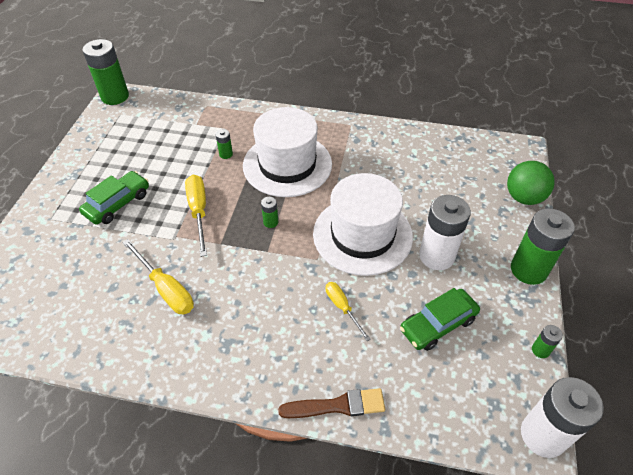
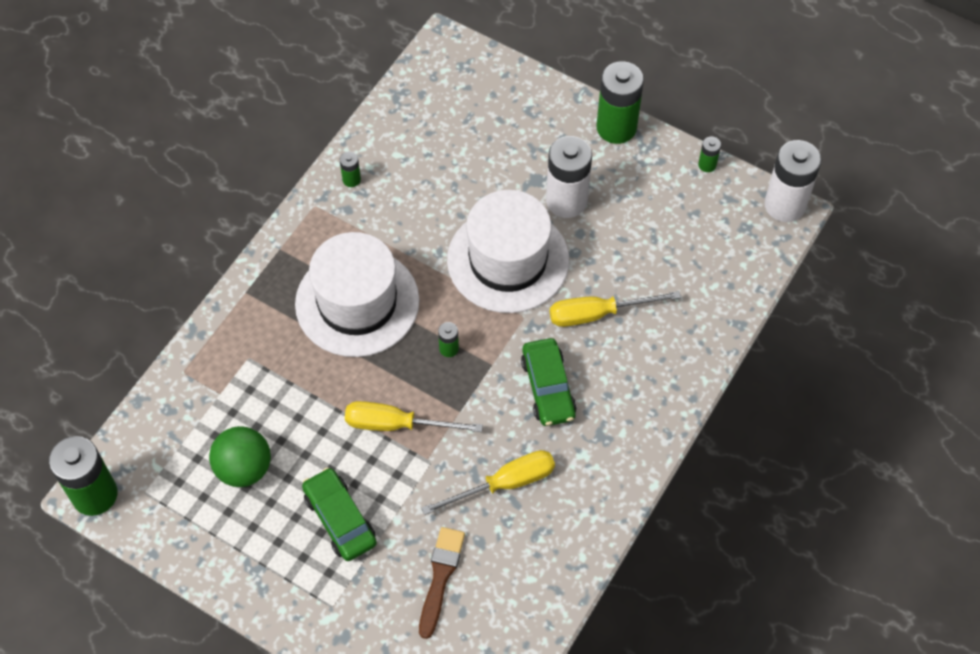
camera: 70 degrees left, 10 degrees up
green battery [215,129,233,159] -> green battery moved to [340,151,361,187]
brown brush [278,388,385,418] -> brown brush moved to [419,527,465,639]
yellow screwdriver [326,282,371,341] -> yellow screwdriver [550,291,681,327], size x1.60
green car [400,288,480,351] -> green car moved to [521,338,577,426]
green ball [507,161,555,205] -> green ball moved to [209,426,271,487]

